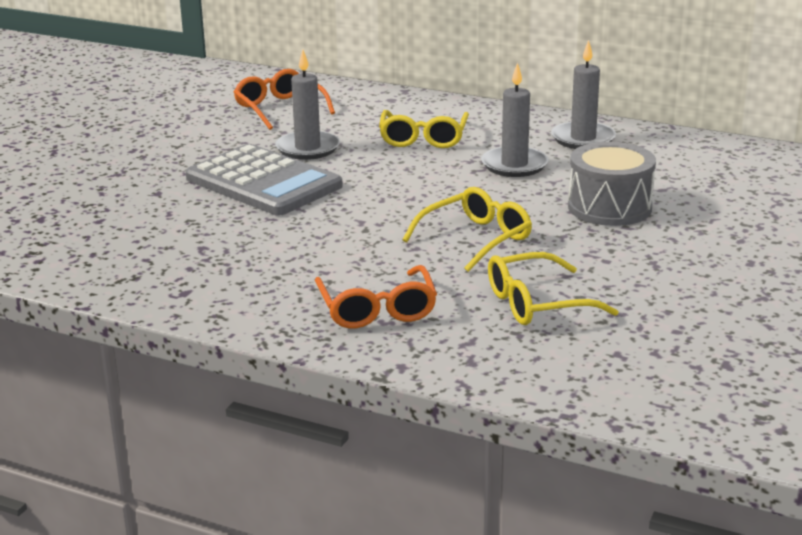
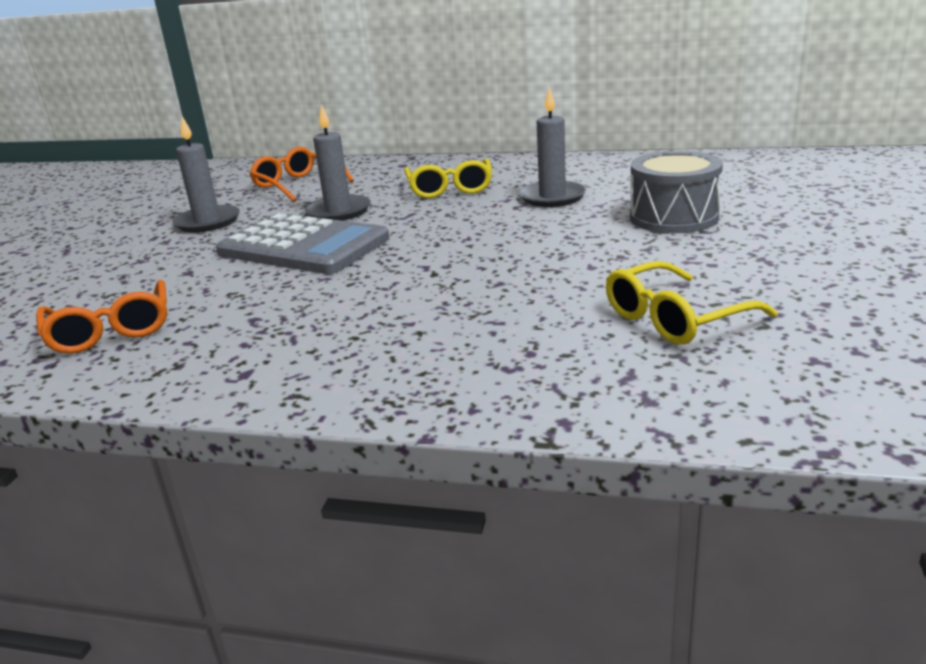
camera: 10 degrees left, 0 degrees up
orange glasses [315,265,437,328] -> orange glasses moved to [36,280,167,354]
yellow glasses [402,187,532,272] -> none
grey candle [551,40,616,149] -> grey candle moved to [172,116,240,232]

